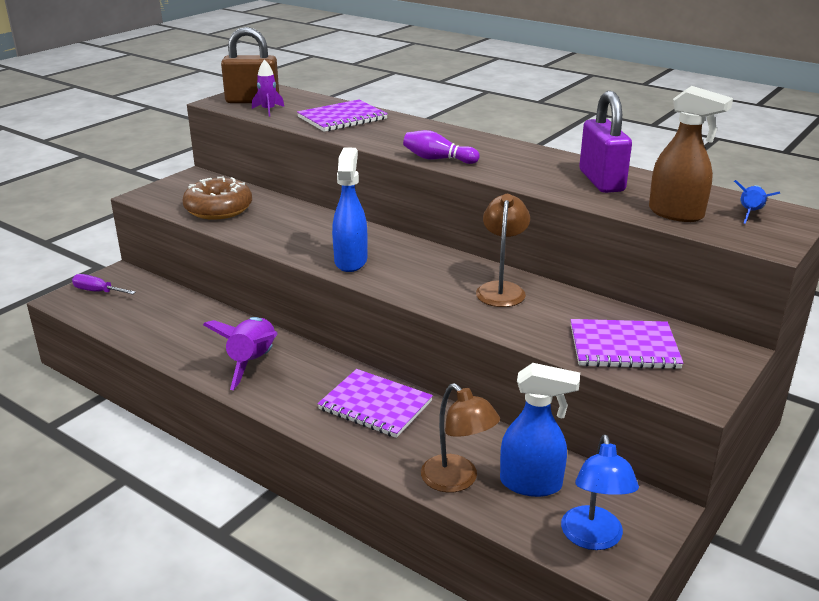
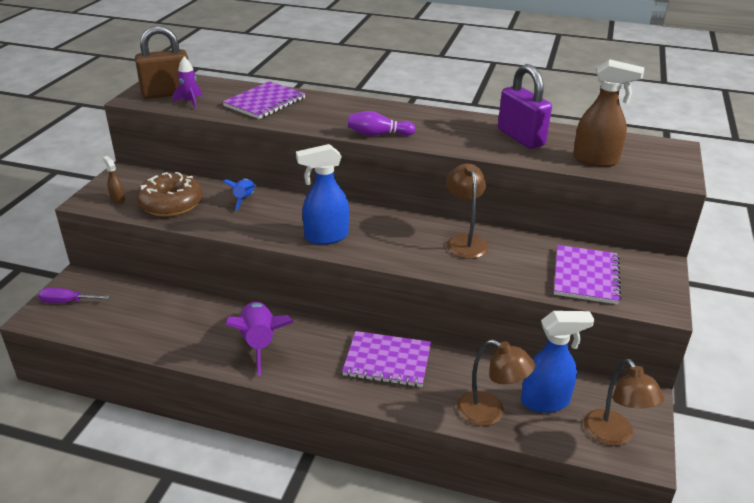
camera: 20 degrees left, 5 degrees up
blue spray bottle [332,147,367,272] -> blue spray bottle turned 90 degrees counterclockwise [296,144,349,245]
blue lamp [561,434,639,550] -> brown lamp [584,359,664,446]
purple notebook [570,319,684,369] -> purple notebook turned 60 degrees counterclockwise [554,245,621,304]
blue rocket [734,180,780,224] -> blue rocket moved to [223,178,256,211]
none -> brown spray bottle [103,156,125,204]

